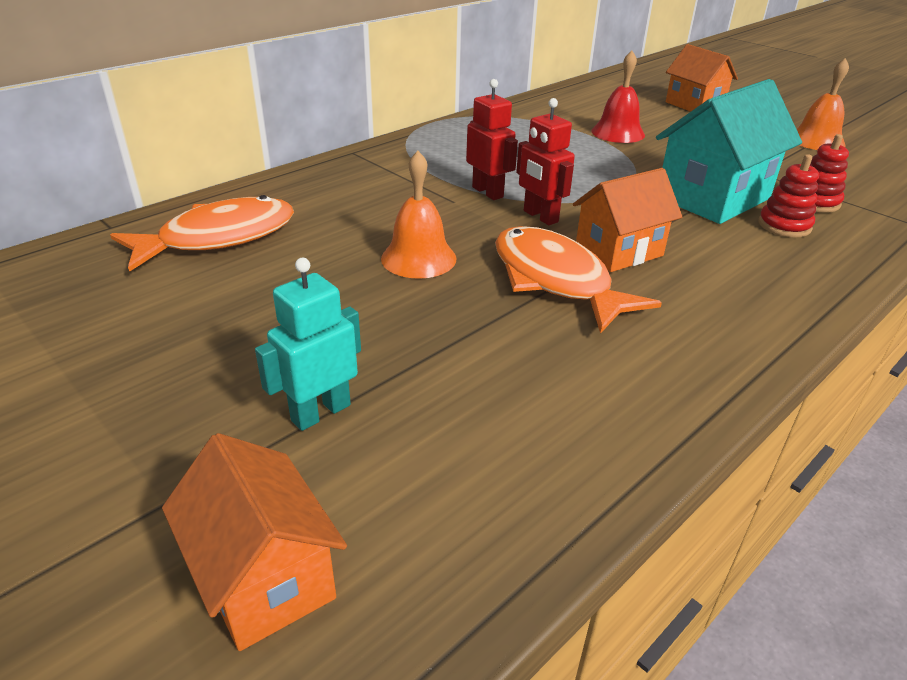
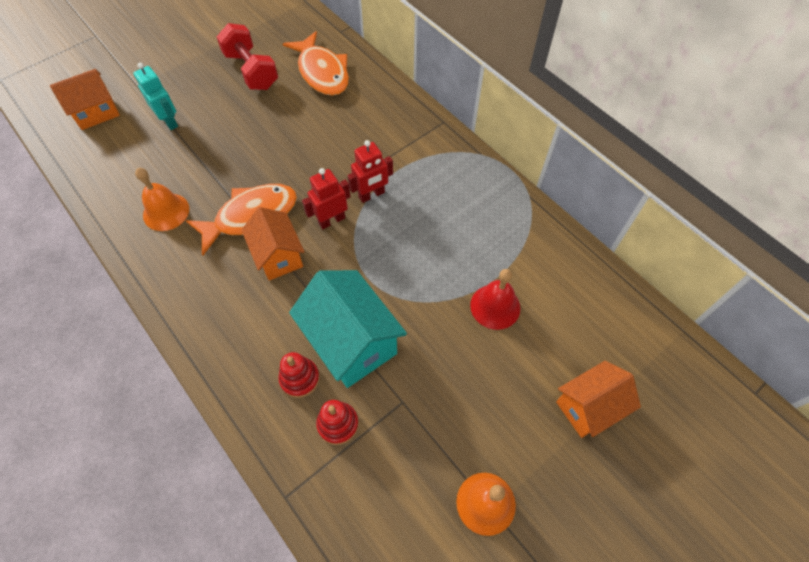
camera: 95 degrees right, 25 degrees up
orange bell [381,151,456,279] -> orange bell moved to [135,168,189,231]
none -> red dumbbell [217,23,278,90]

